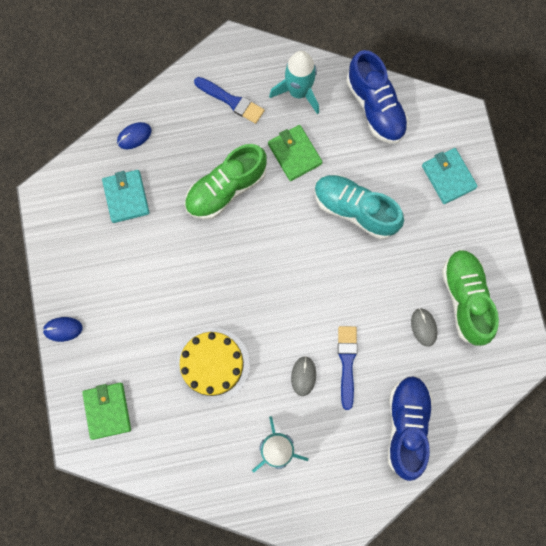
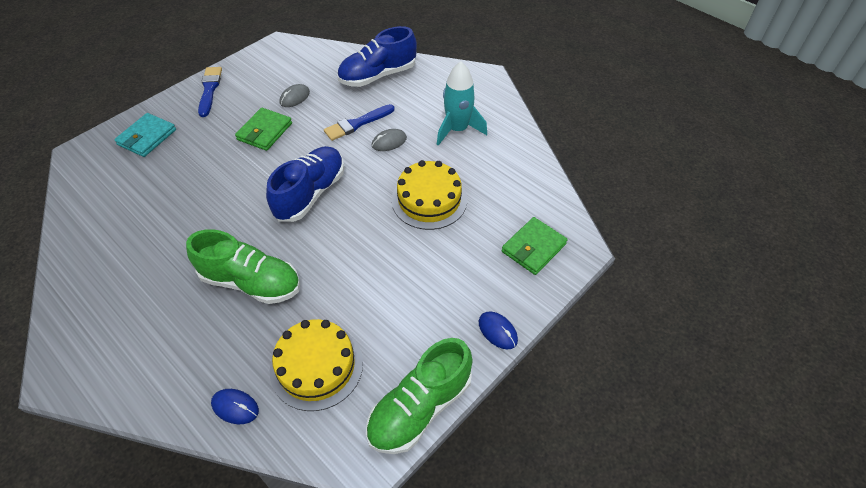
camera: 125 degrees left, 25 degrees down
turquoise wallet [102,170,150,223] -> yellow cake [270,319,363,411]
blue brush [194,77,265,124] -> blue brush moved to [198,67,222,117]
green wallet [268,125,322,181] -> green wallet moved to [235,108,292,151]
turquoise rocket [269,51,319,114] -> none
turquoise shoe [314,175,404,239] -> none
blue shoe [346,50,409,143] -> blue shoe moved to [266,146,344,222]
green shoe [442,249,499,346] -> green shoe moved to [366,338,472,454]

